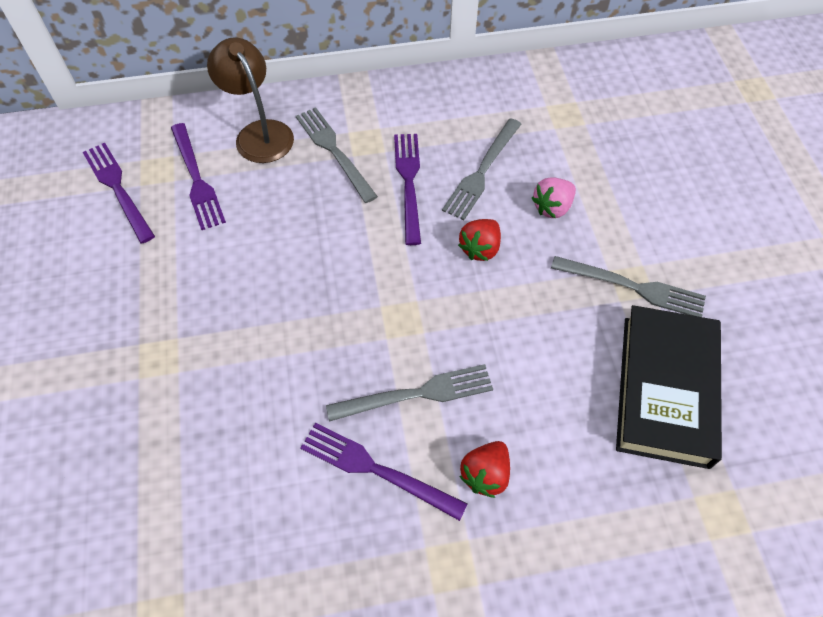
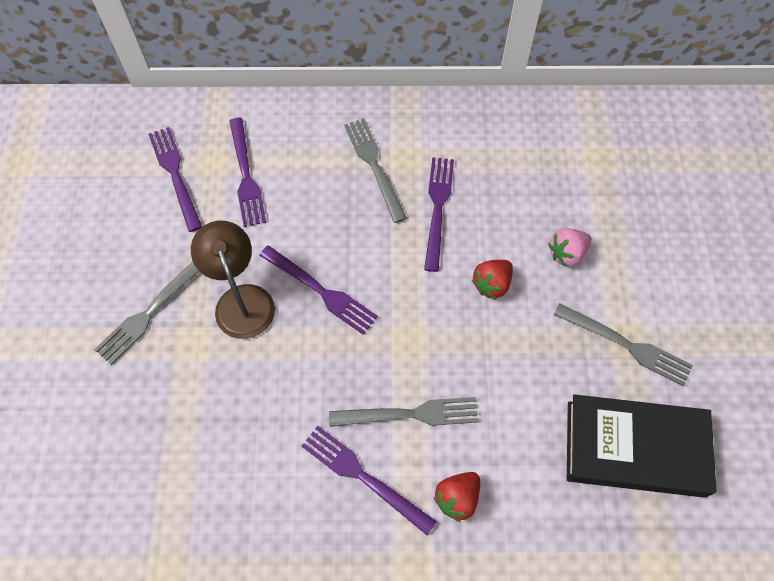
camera: 10 degrees right, 5 degrees up
brown lamp [207,37,294,163] -> brown lamp moved to [191,221,275,339]
grey fork [442,118,521,220] -> grey fork moved to [94,261,200,365]
black book [616,305,722,469] -> black book turned 75 degrees clockwise [567,395,717,498]
none -> purple fork [259,245,378,335]

